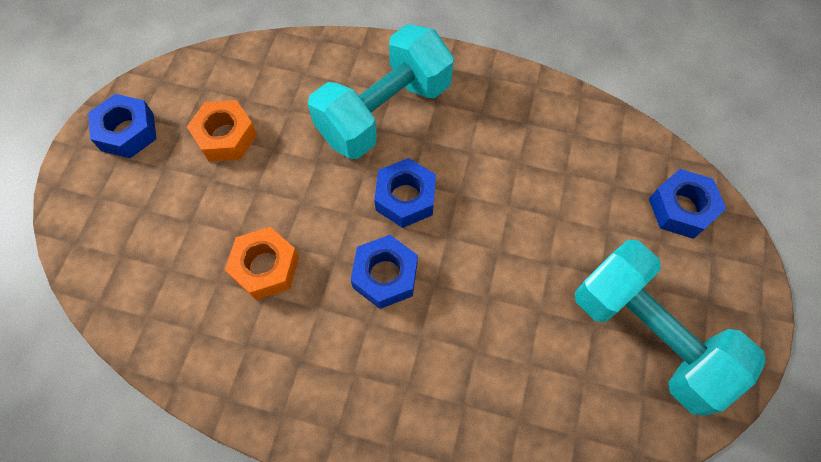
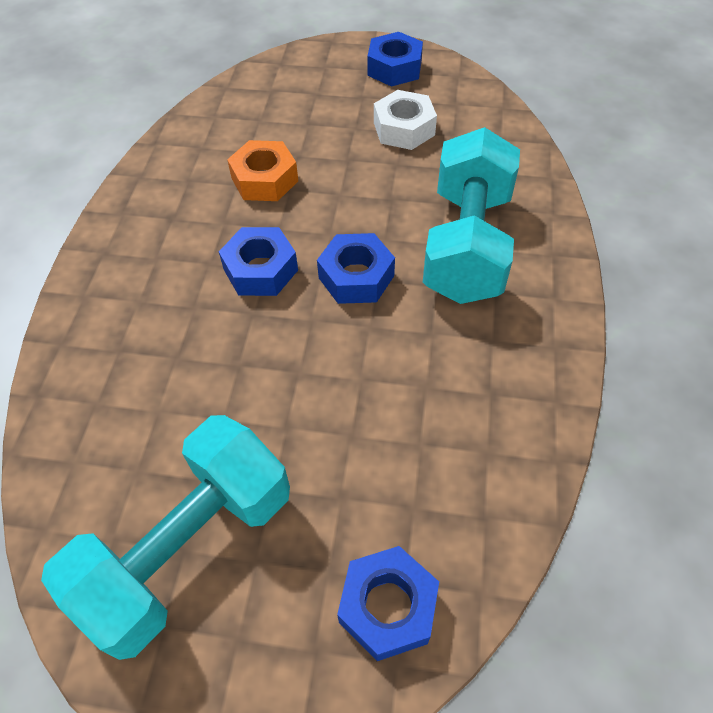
camera: 85 degrees right, 10 degrees down
orange nut [187,100,257,162] -> white nut [374,90,437,150]
turquoise dumbbell [308,24,454,159] -> turquoise dumbbell turned 60 degrees clockwise [423,127,520,304]

